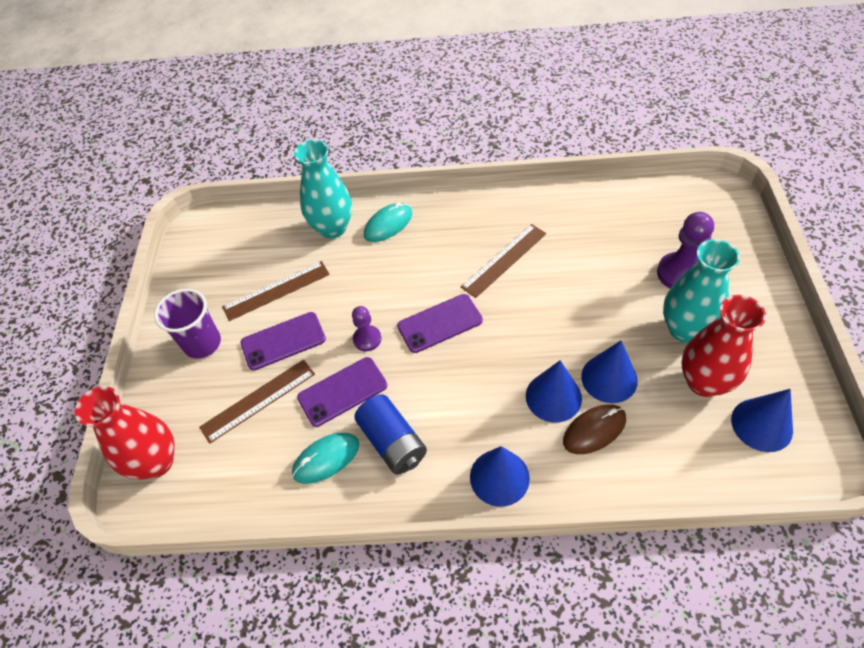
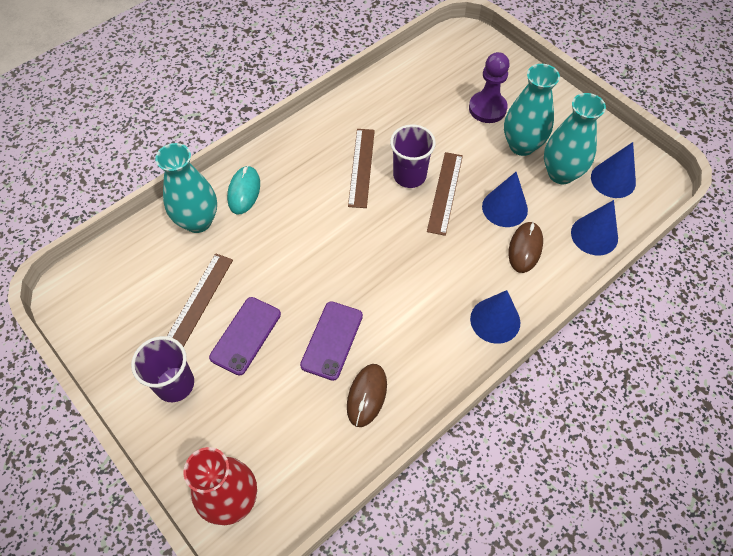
camera: 45 degrees left, 5 degrees up
brown ruler [199,359,315,444] -> brown ruler moved to [427,152,463,236]
turquoise mouse [292,433,359,484] -> brown mouse [347,364,387,427]
purple pawn [352,306,381,351] -> none
blue battery [354,394,427,474] -> none
purple phone [397,294,483,353] -> none
blue cone [526,360,582,422] -> blue cone moved to [571,200,618,255]
red vase [682,295,766,397] -> turquoise vase [544,93,606,184]
none -> purple cup [390,124,436,188]

